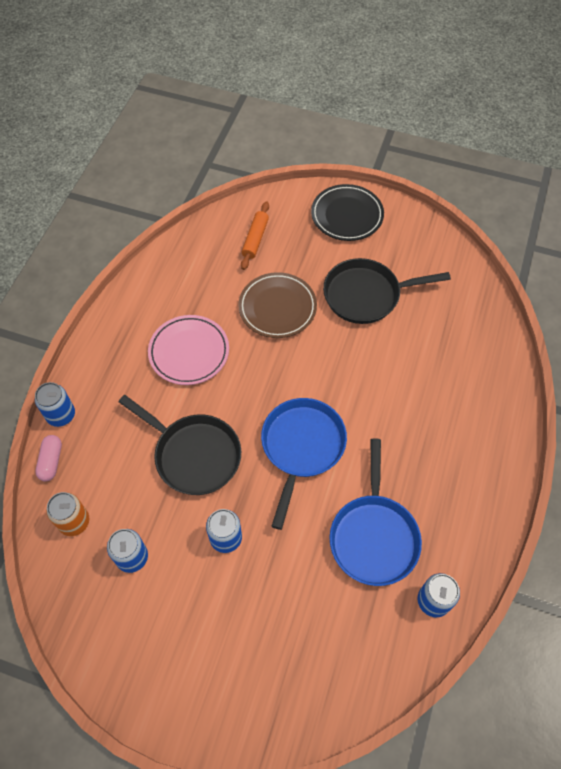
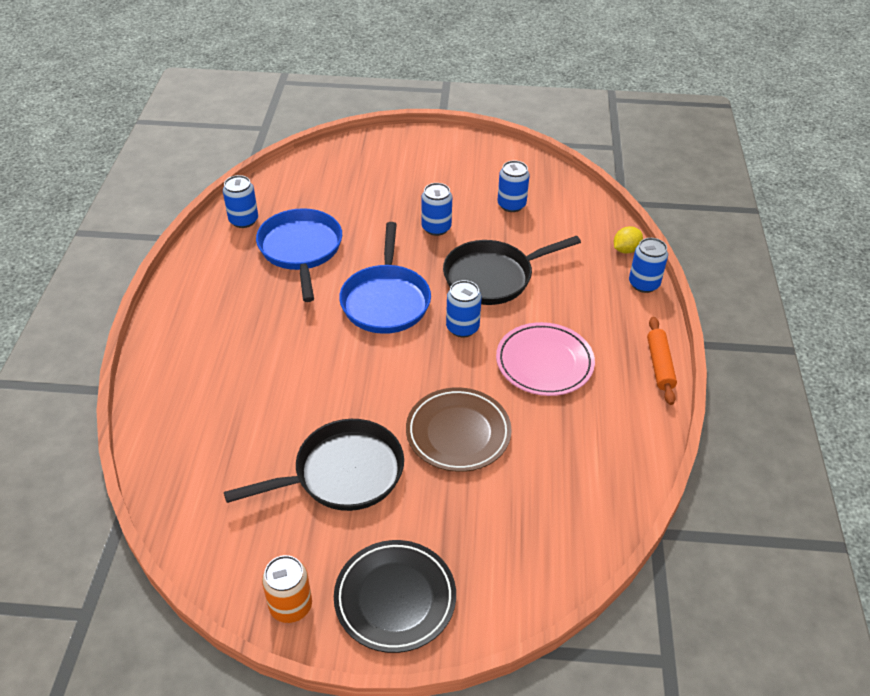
camera: 165 degrees right, 15 degrees down
pink capsule [35,435,62,482] -> yellow lemon [614,226,643,254]
orange can [46,492,89,536] -> orange can moved to [262,555,312,623]
black pan [118,395,241,495] -> black pan turned 45 degrees counterclockwise [443,236,581,305]
orange rolling pin [241,201,269,270] -> orange rolling pin moved to [647,317,677,405]
none -> blue can [446,280,482,337]

